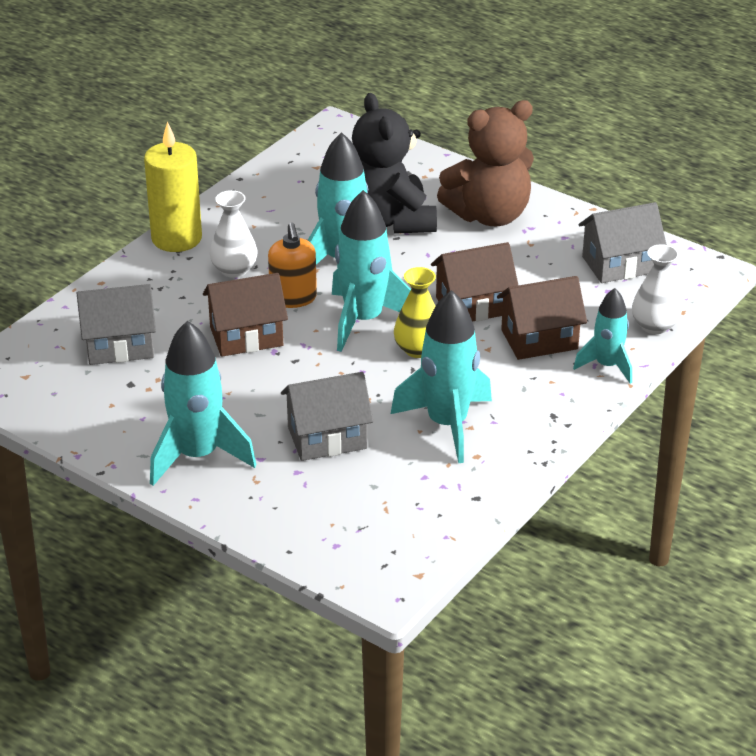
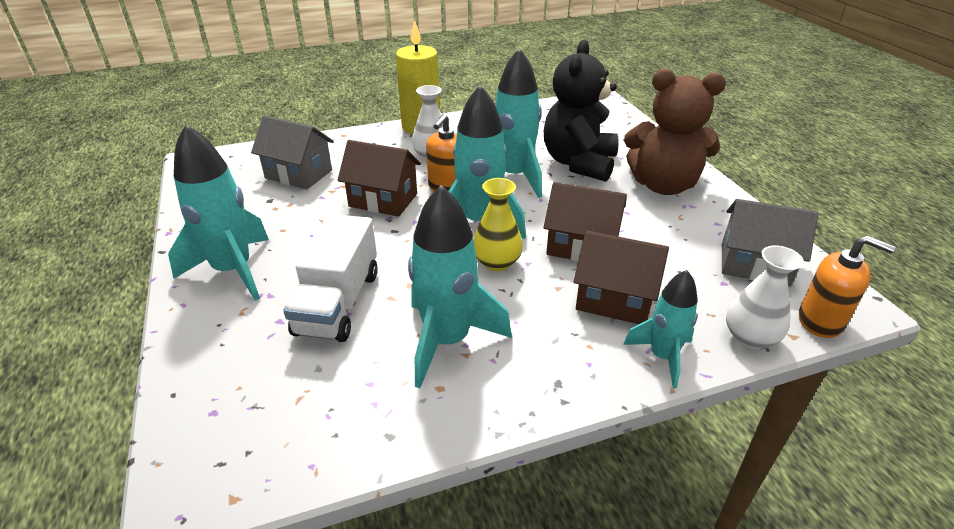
camera: 35 degrees right, 0 degrees up
grey house [281,372,373,461] -> white truck [283,214,378,342]
none -> orange soap dispenser [799,235,895,338]

